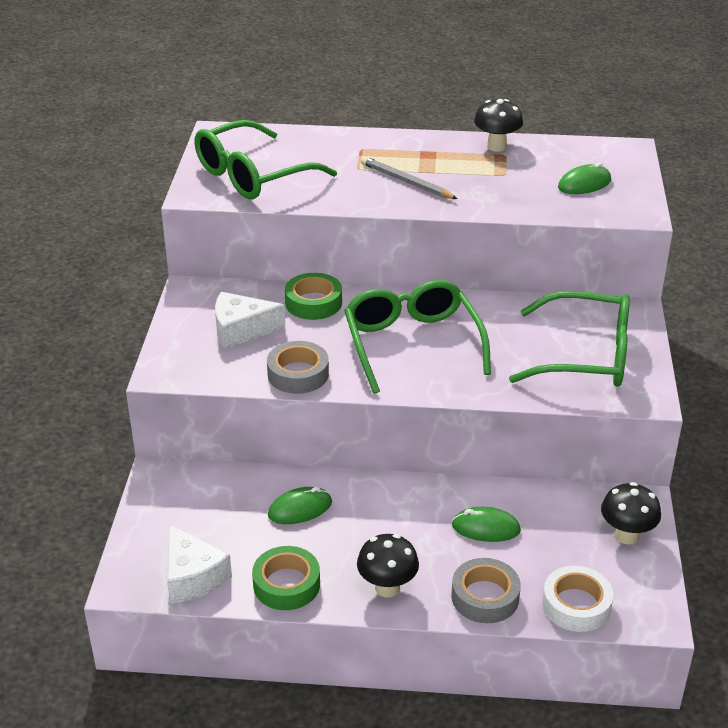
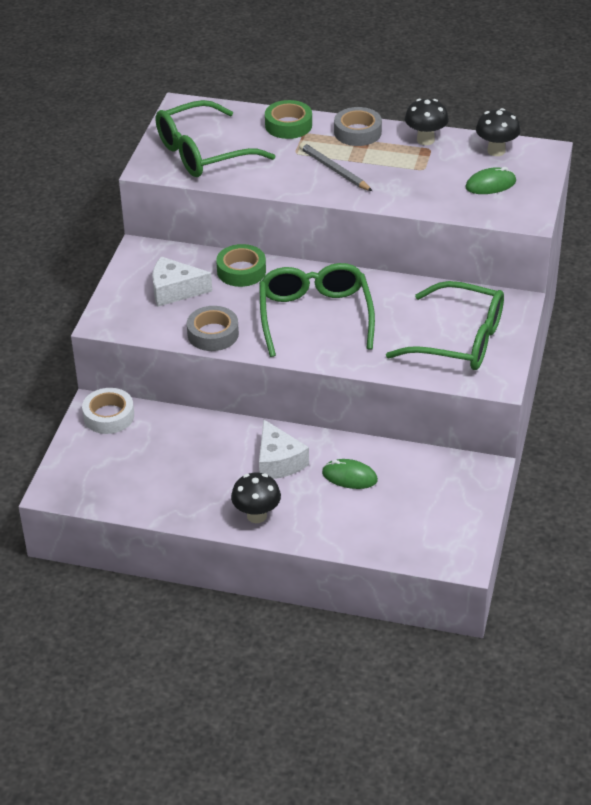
camera: 10 degrees right, 5 degrees up
white cheese [167,524,232,603] -> white cheese moved to [259,420,309,479]
green tape [252,546,320,610] -> green tape moved to [265,100,312,139]
green mouse [268,487,332,524] -> none
grey tape [451,558,521,623] -> grey tape moved to [334,107,382,146]
white tape [542,566,613,632] -> white tape moved to [82,388,134,434]
black mushroom [601,482,661,545] -> black mushroom moved to [476,108,520,156]

